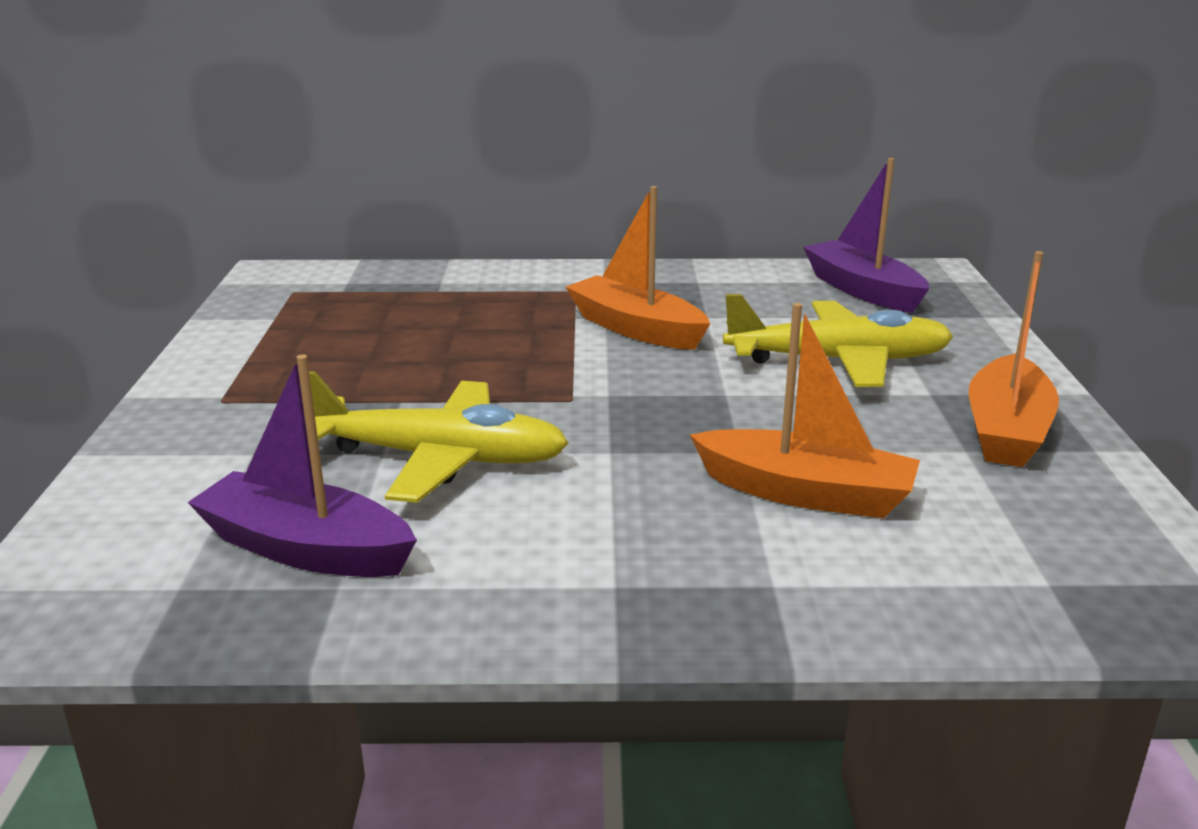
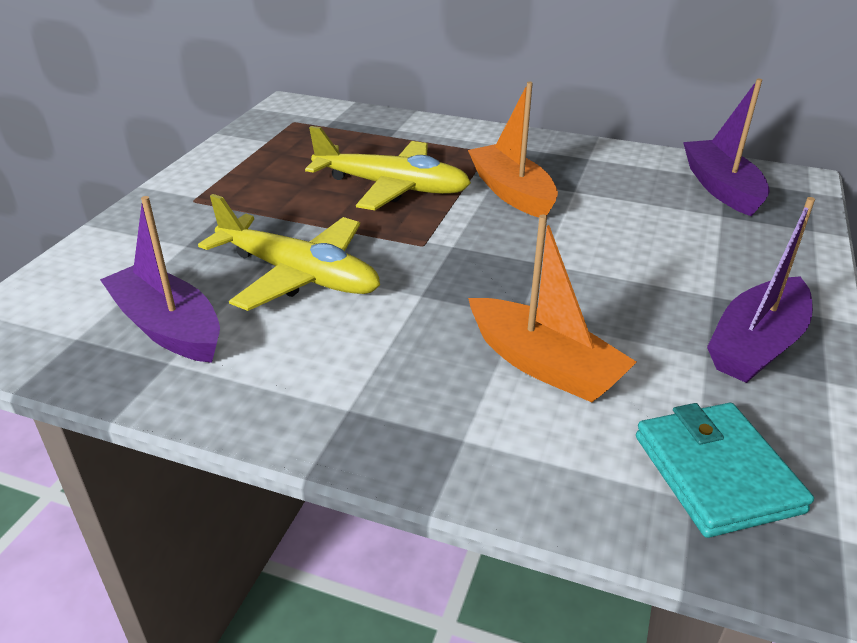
camera: 20 degrees right, 10 degrees up
yellow plane [723,294,953,387] -> yellow plane moved to [305,126,471,210]
orange boat [969,251,1059,467] -> purple boat [707,197,815,383]
none -> turquoise wallet [636,403,814,538]

